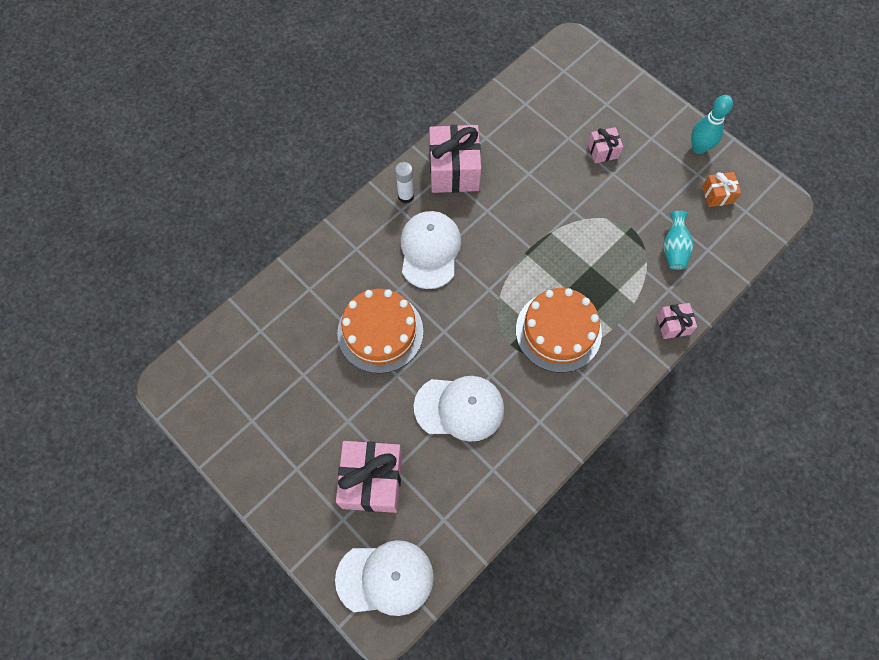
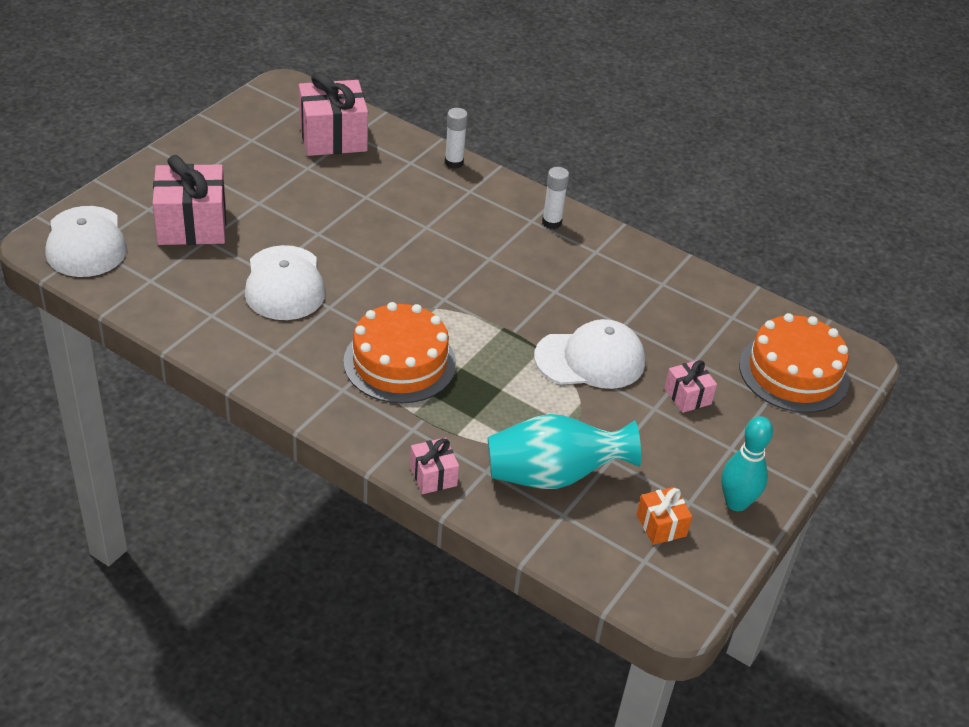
camera: 75 degrees right, 25 degrees down
orange cake [337,289,423,373] -> orange cake moved to [739,313,849,413]
white cap [400,211,461,289] -> white cap moved to [534,319,645,389]
pink gift [429,125,481,193] -> pink gift moved to [299,72,368,156]
turquoise vase [663,211,693,270] -> turquoise vase [488,414,641,489], size x1.79
none -> white glue stick [445,108,468,169]

